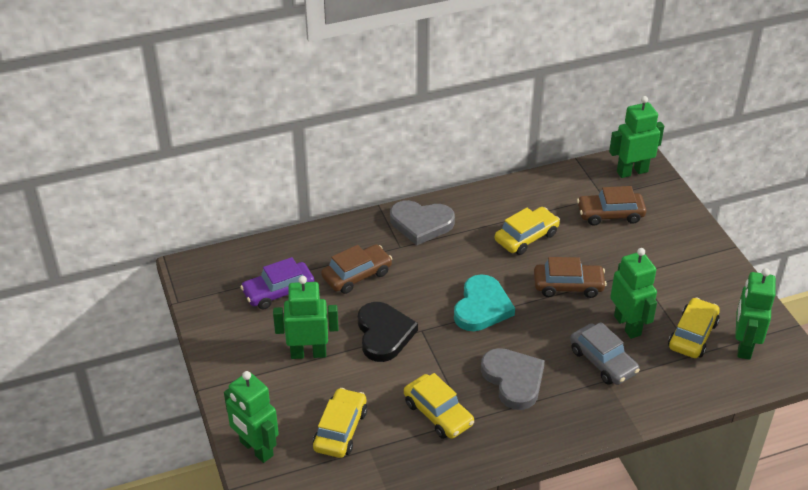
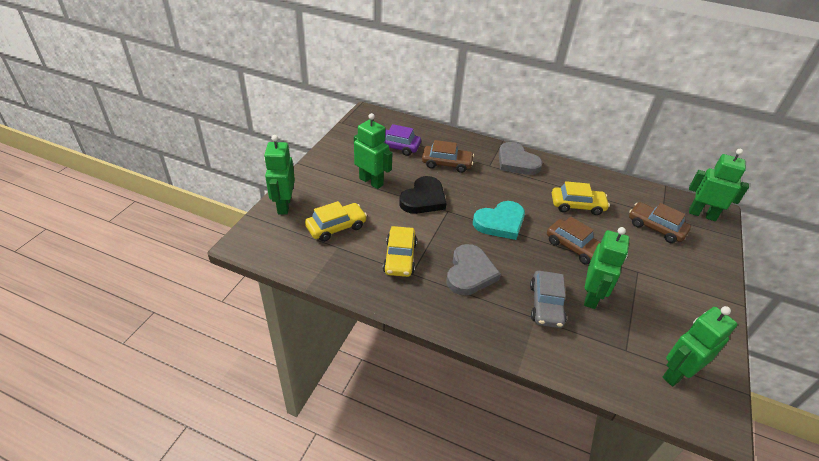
camera: 40 degrees right, 0 degrees up
yellow car [668,297,720,358] -> none

